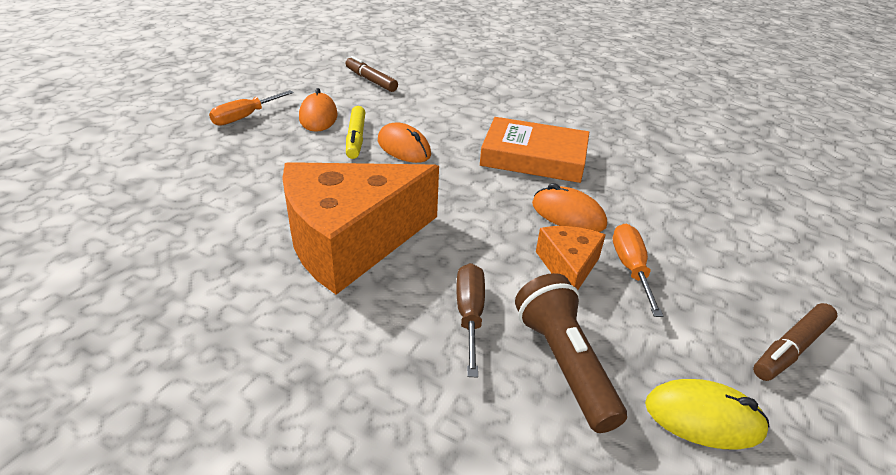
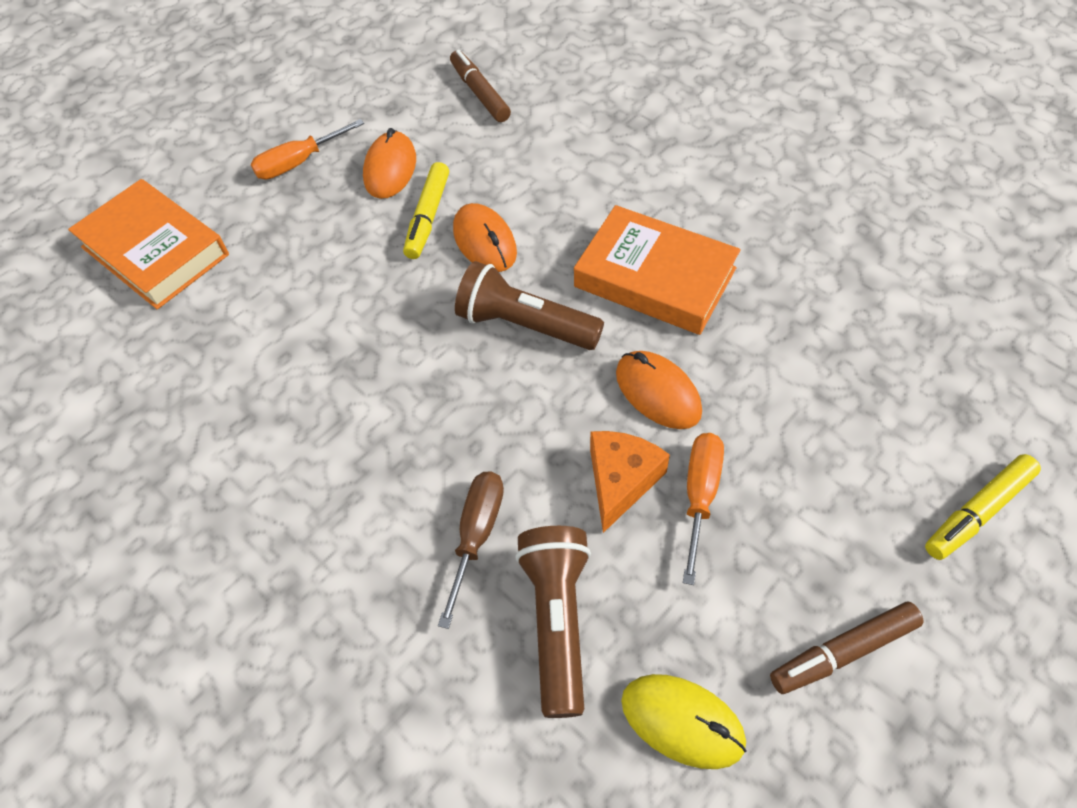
camera: 20 degrees right, 20 degrees up
orange cheese [282,162,439,295] -> none
none -> orange book [68,179,229,309]
none -> brown flashlight [455,261,604,350]
none -> yellow marker [925,454,1041,560]

